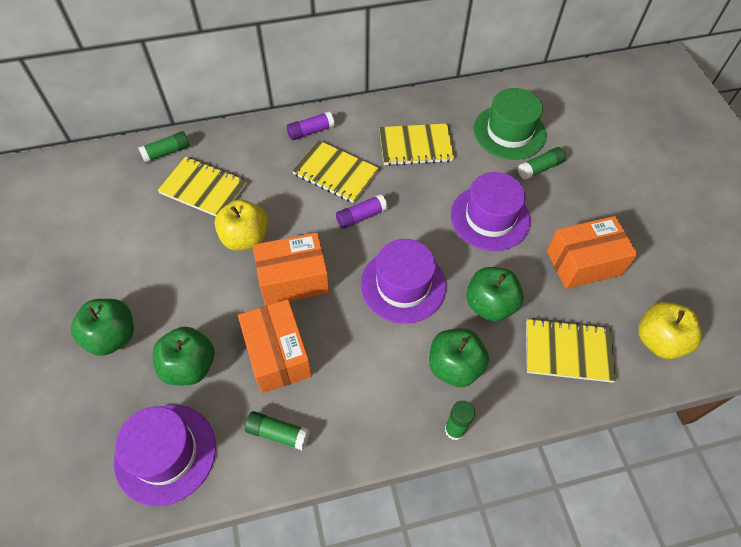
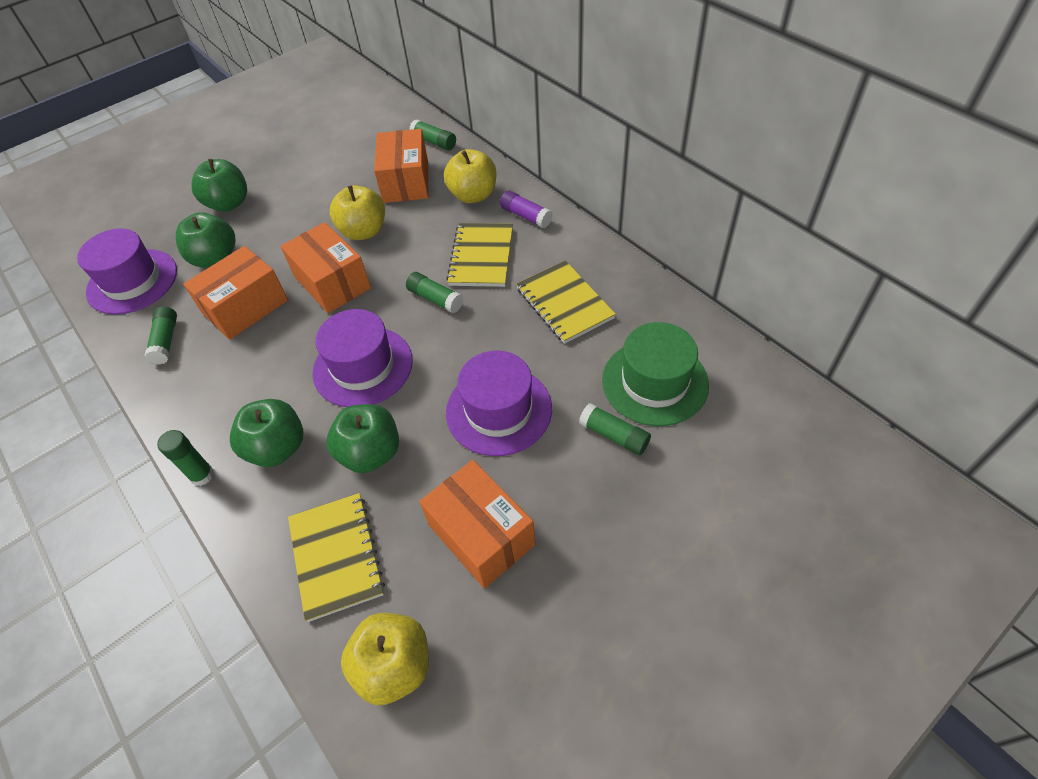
camera: 70 degrees right, 5 degrees down
yellow notebook [157,156,247,216] -> orange box [374,129,428,203]
purple glue stick [336,194,388,229] -> green glue stick [406,272,463,313]
none -> yellow apple [444,149,496,203]

